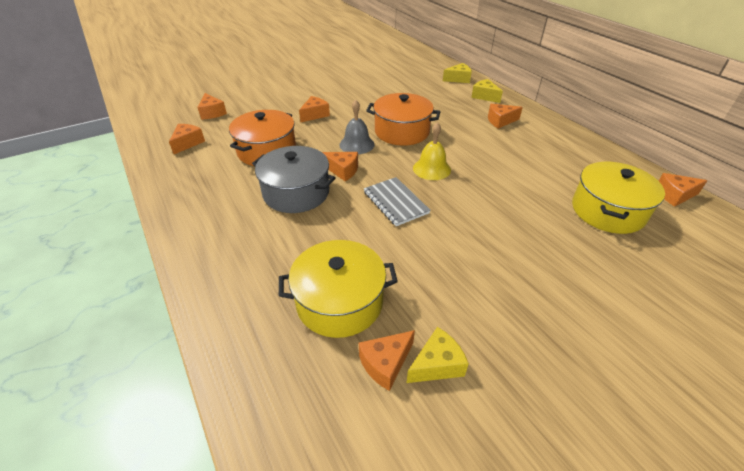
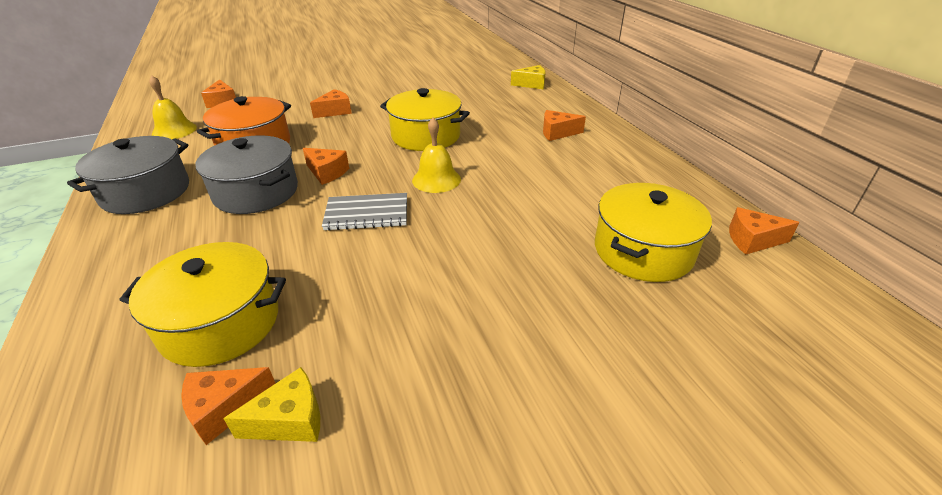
camera: 10 degrees right, 5 degrees down
orange cheese [169,124,205,154] -> yellow bell [149,75,197,139]
grey bell [339,100,375,154] -> none
grey notebook [364,177,431,226] -> grey notebook turned 75 degrees counterclockwise [322,193,407,231]
orange pot [366,93,440,146] -> yellow pot [380,88,470,151]
yellow cheese [471,79,503,103] -> none
none -> grey pot [67,136,189,214]

